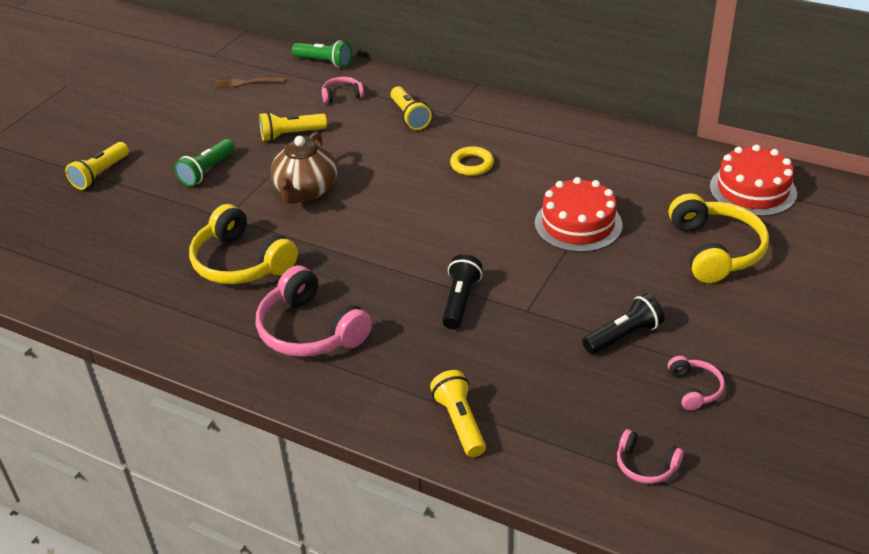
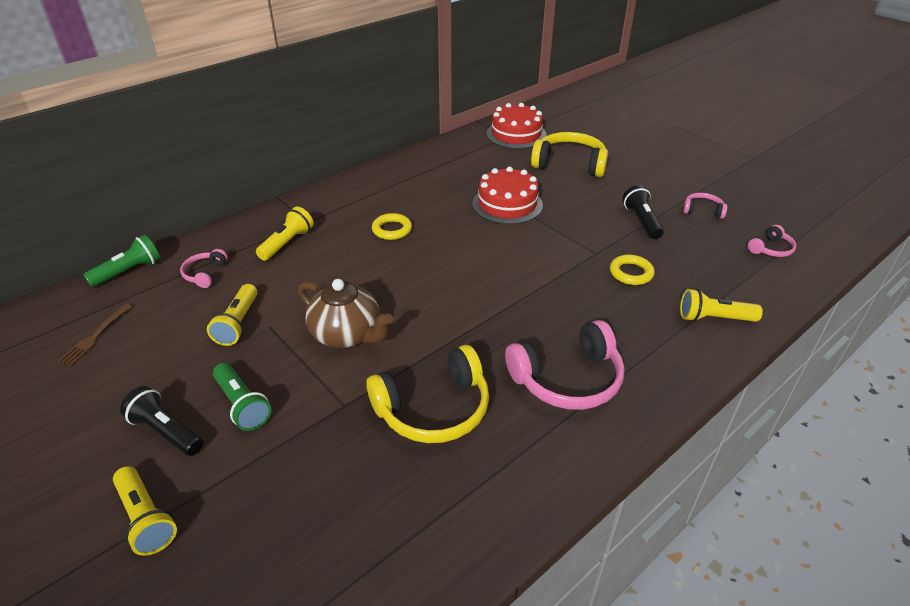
camera: 70 degrees left, 0 degrees up
yellow flashlight [391,86,432,130] -> yellow flashlight turned 60 degrees counterclockwise [256,207,314,261]
black flashlight [442,254,483,329] -> black flashlight moved to [120,386,204,456]
none -> yellow ring [610,255,655,285]

